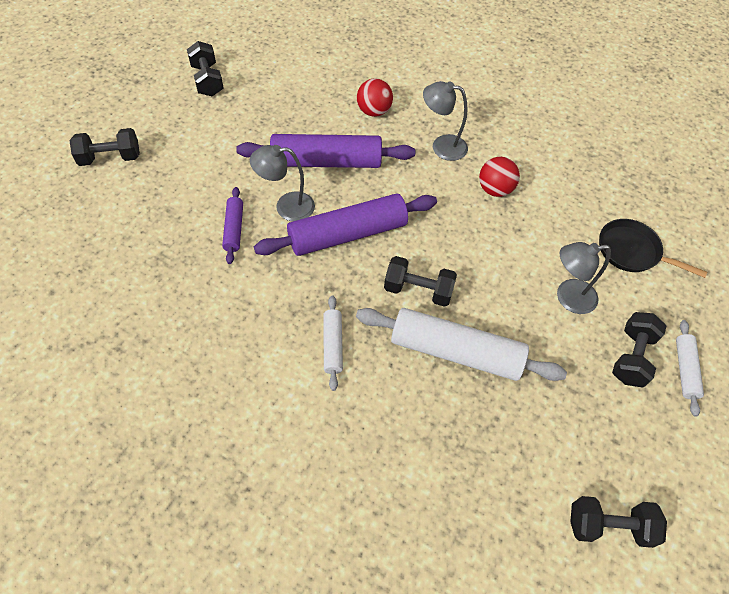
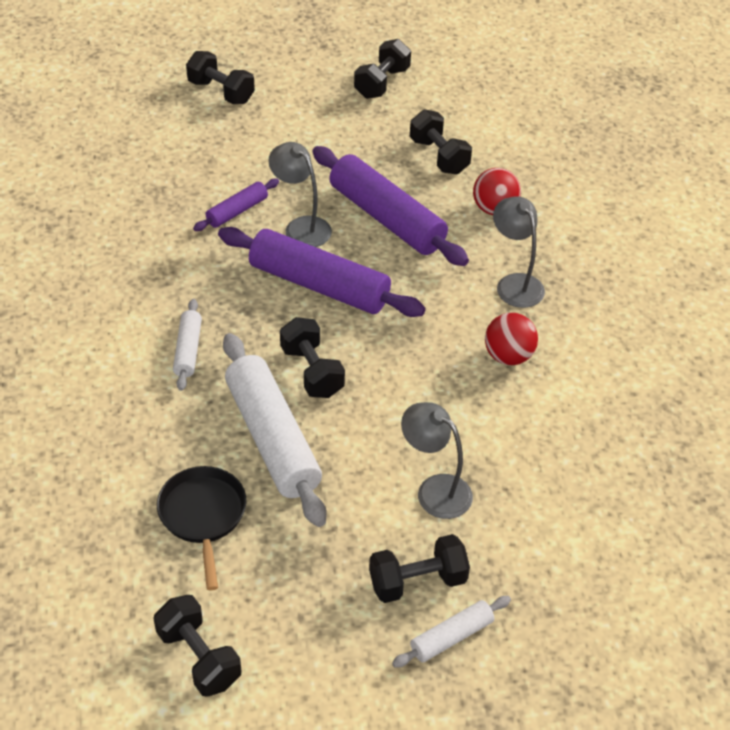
camera: 50 degrees right, 10 degrees down
white rolling pin [323,295,343,391] -> white rolling pin turned 45 degrees counterclockwise [173,299,202,391]
black pan [599,219,707,278] -> black pan moved to [157,466,246,590]
none -> black dumbbell [410,109,472,175]

